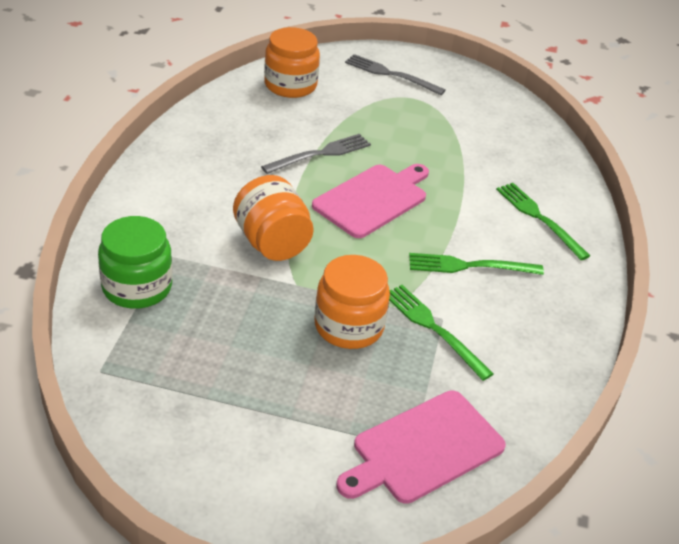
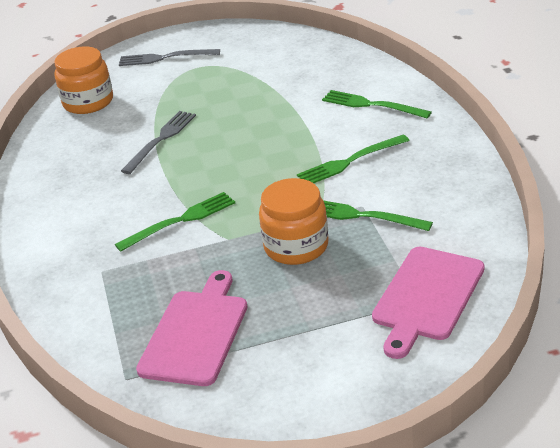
camera: 20 degrees left, 5 degrees down
green jar [98,216,172,309] -> none
orange jar [233,175,314,261] -> green fork [115,192,235,252]
pink cutting board [312,164,429,238] -> pink cutting board moved to [136,270,247,386]

